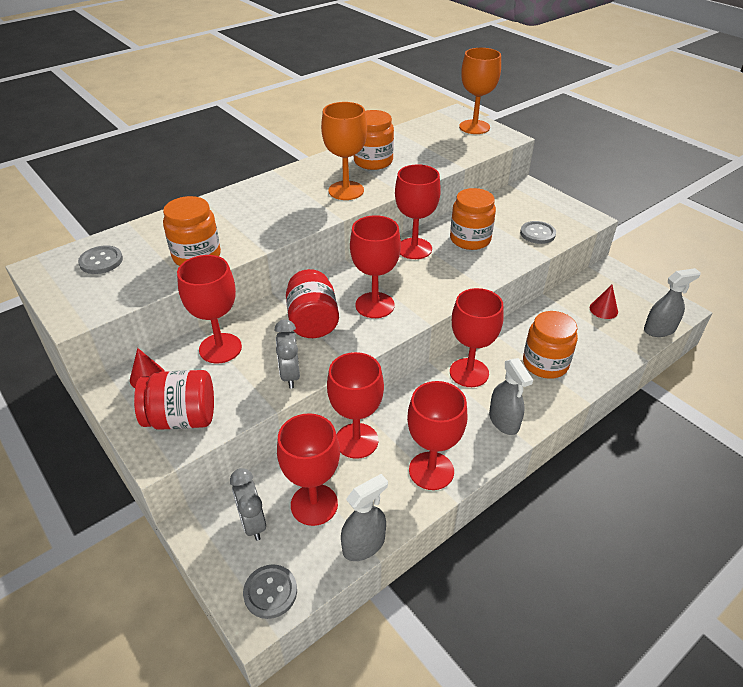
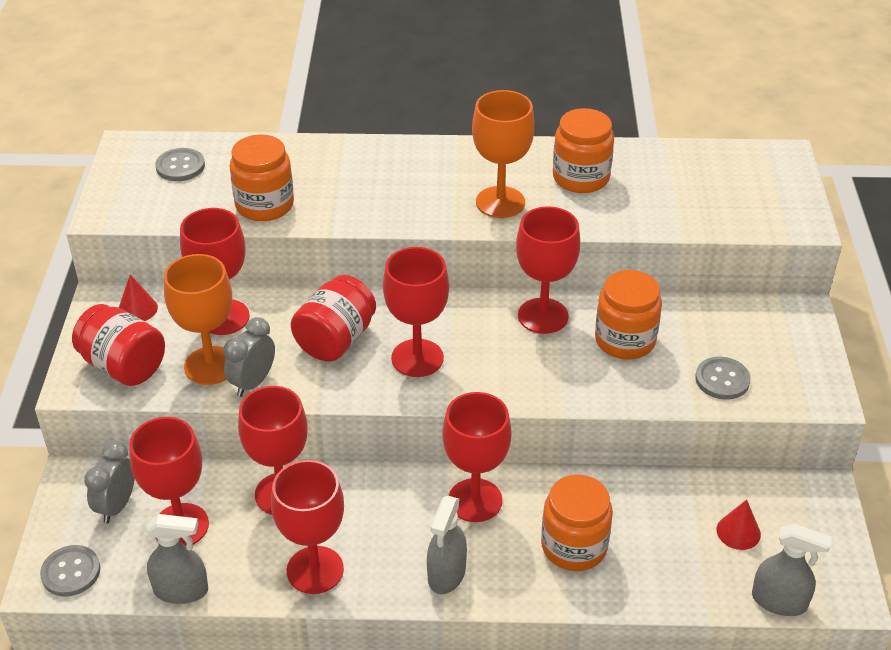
camera: 40 degrees right, 0 degrees up
orange goblet [459,48,501,134] -> orange goblet moved to [164,254,232,385]

